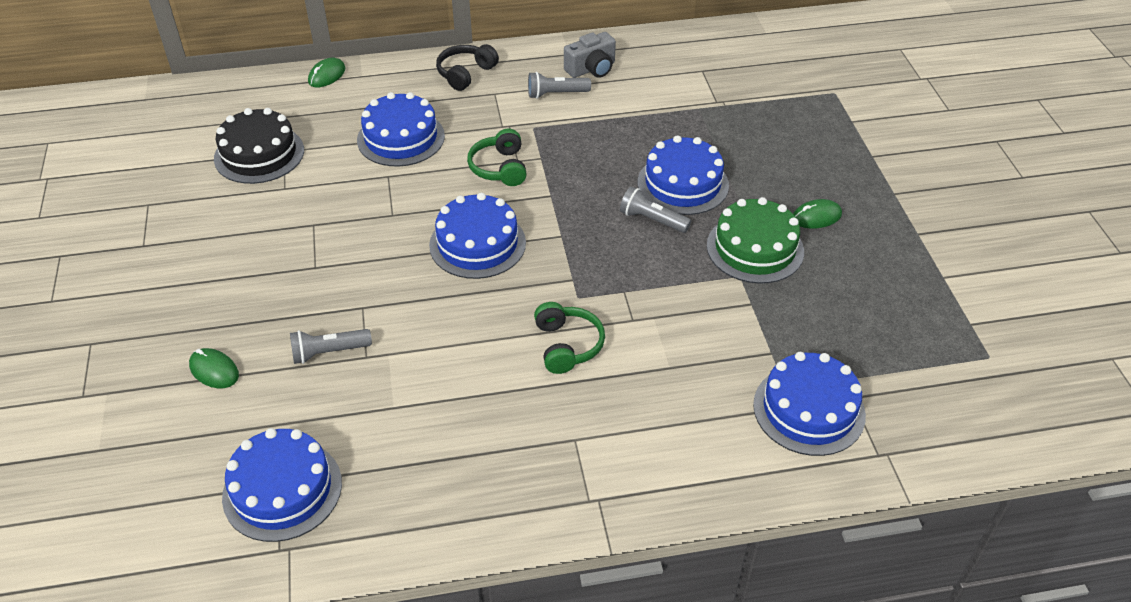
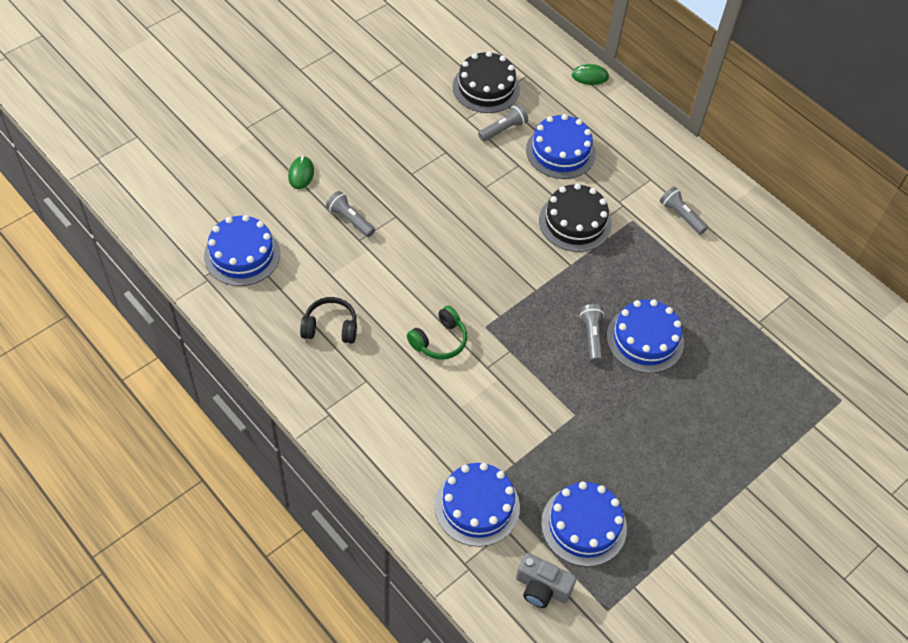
camera: 55 degrees right, 10 degrees up
blue cake [429,193,526,279] -> blue cake moved to [541,482,627,567]
black headphones [436,44,499,91] -> black headphones moved to [300,297,357,344]
green headphones [467,129,527,186] -> black cake [539,183,612,252]
grey camera [564,32,616,78] -> grey camera moved to [516,553,577,608]
green cake [707,197,804,284] -> none
green mouse [793,199,842,229] -> none
none -> grey flashlight [478,104,528,141]

